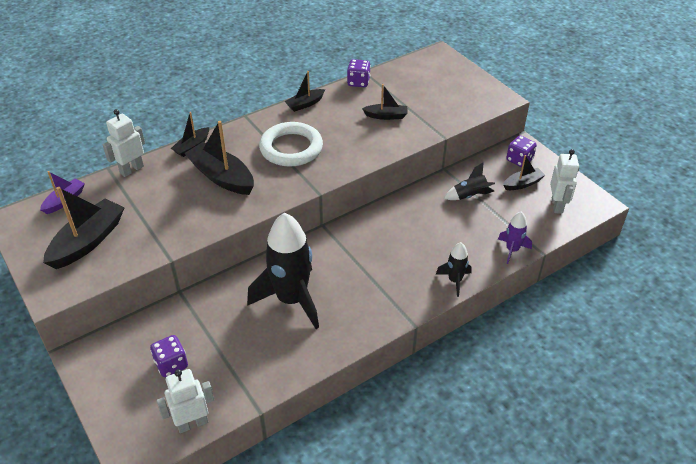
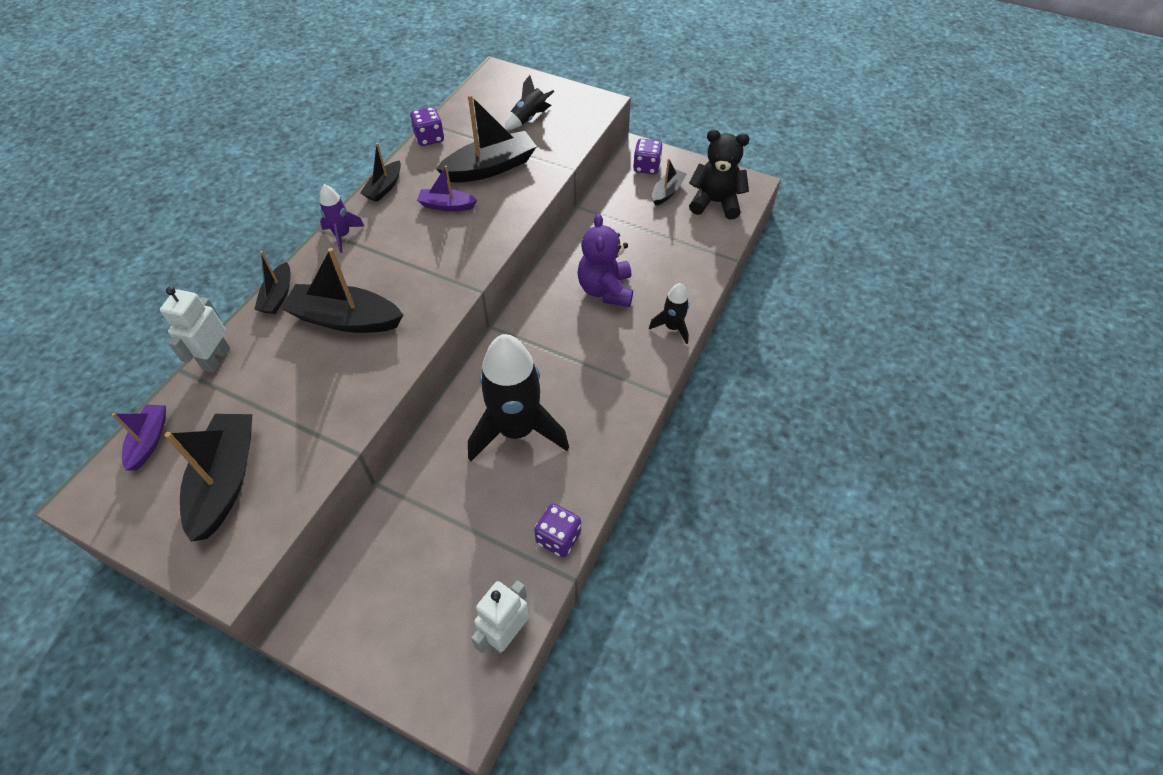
camera: 30 degrees left, 10 degrees up
purple dice [150,335,188,377] -> purple dice moved to [534,503,581,557]
white ring [259,122,323,167] -> none
black boat [362,84,408,120] -> black boat [436,94,537,183], size x1.78
black rocket [444,162,495,200] -> black rocket moved to [505,75,555,130]
purple rocket [498,212,532,264] -> purple rocket moved to [319,184,365,253]
white robot [550,149,579,214] -> black teddy bear [689,130,750,220]
none -> purple boat [417,165,477,211]
none -> purple teddy bear [577,213,633,307]

